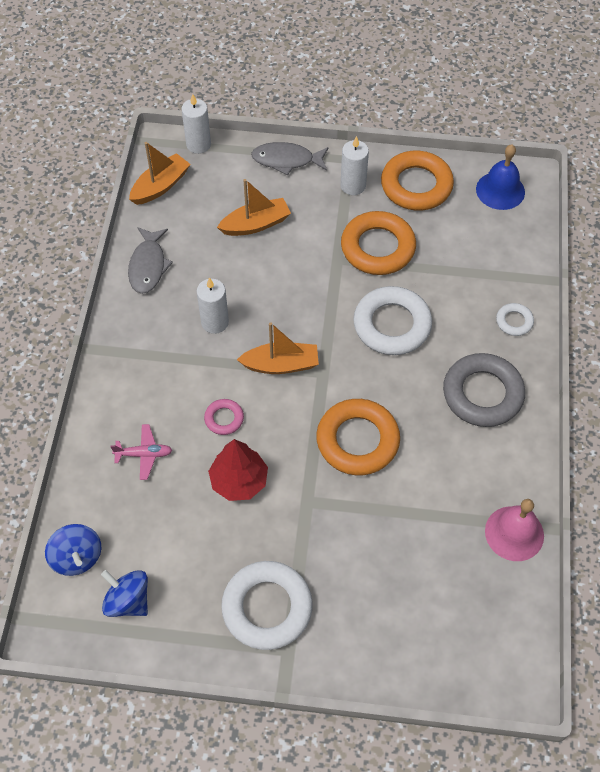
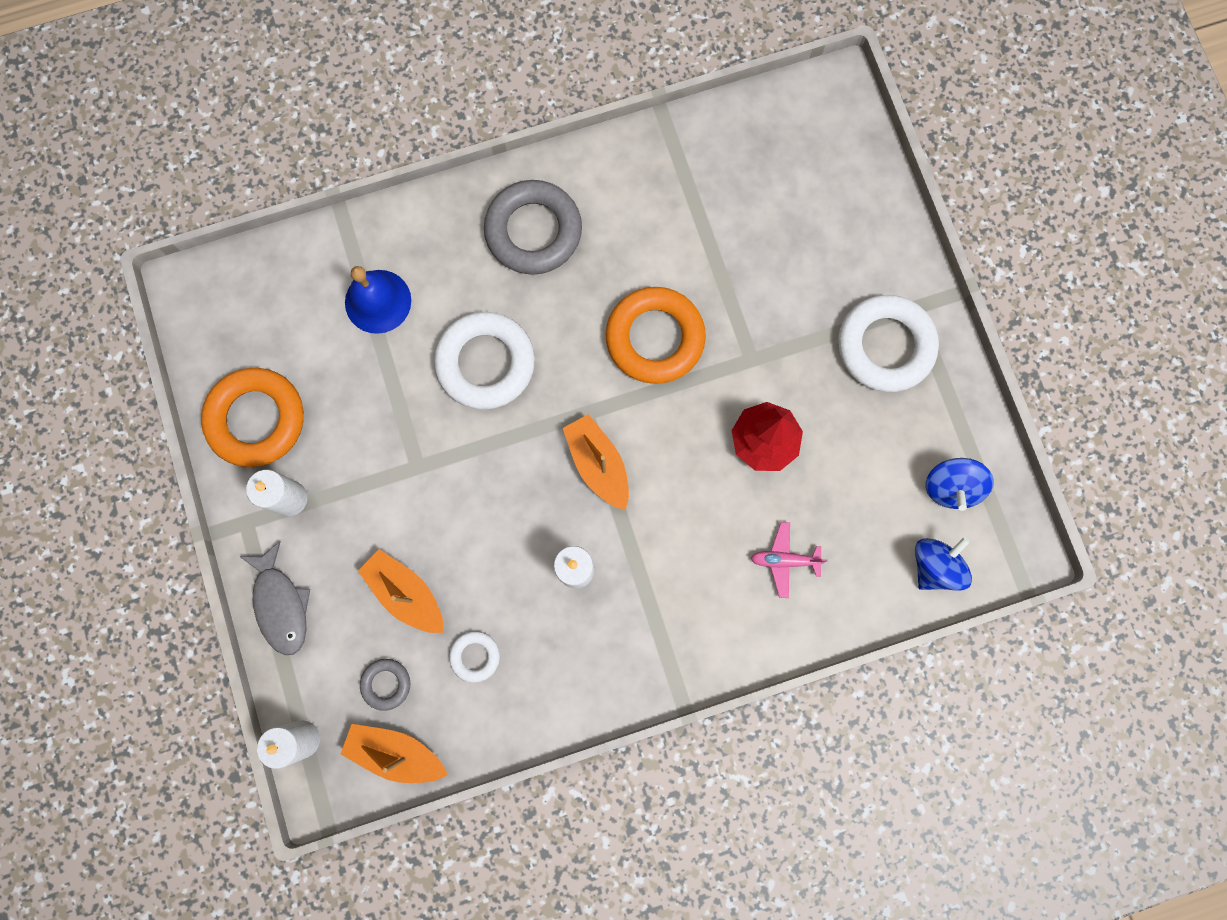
camera: 115 degrees left, 20 degrees up
pink plane [110,424,172,480] -> pink plane turned 60 degrees counterclockwise [751,522,828,598]
grey fish [128,227,173,294] -> none
pink ring [204,399,244,435] -> none
orange ring [341,211,416,275] -> none
blue bell [476,144,525,210] -> blue bell moved to [345,266,411,334]
pink bell [485,499,544,561] -> none
white ring [496,303,534,336] -> white ring moved to [449,631,500,683]
none -> grey ring [360,659,410,711]

